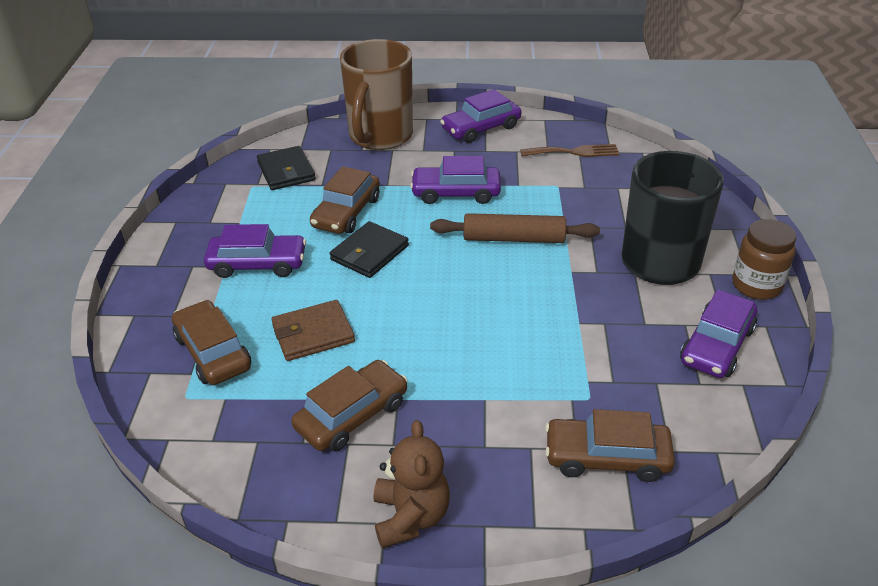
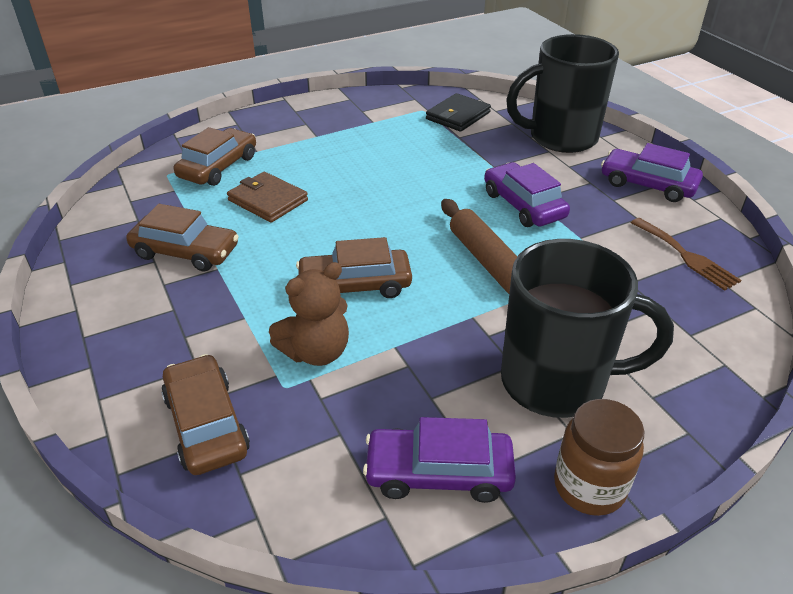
camera: 60 degrees right, 0 degrees up
purple car [204,224,306,278] -> none
brown car [310,166,380,234] -> brown car moved to [296,237,412,298]
black wallet [330,221,409,278] -> none
brown mug [340,39,413,150] -> black mug [506,34,619,153]
brown teddy bear [374,420,450,549] -> brown teddy bear moved to [269,262,349,366]

